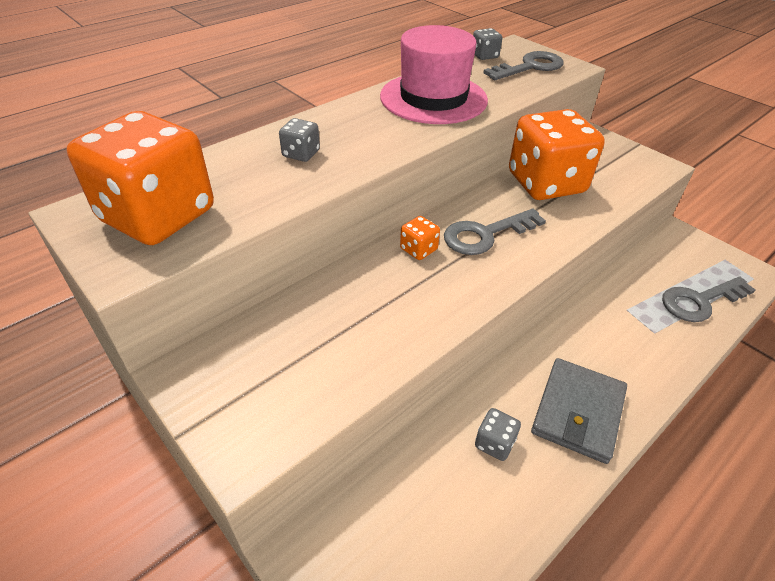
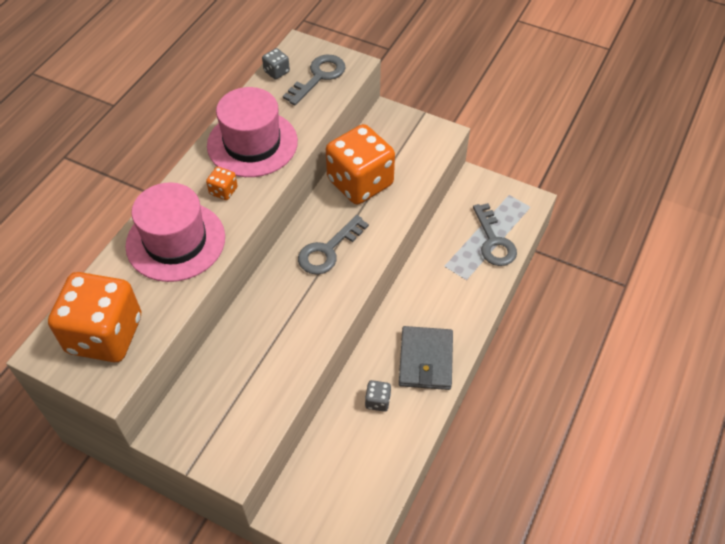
camera: 20 degrees left, 10 degrees up
grey dice [279,118,320,162] -> pink hat [125,182,225,282]
orange dice [400,216,440,260] -> orange dice moved to [206,167,238,200]
grey key [662,277,755,322] -> grey key turned 60 degrees counterclockwise [473,203,517,266]

